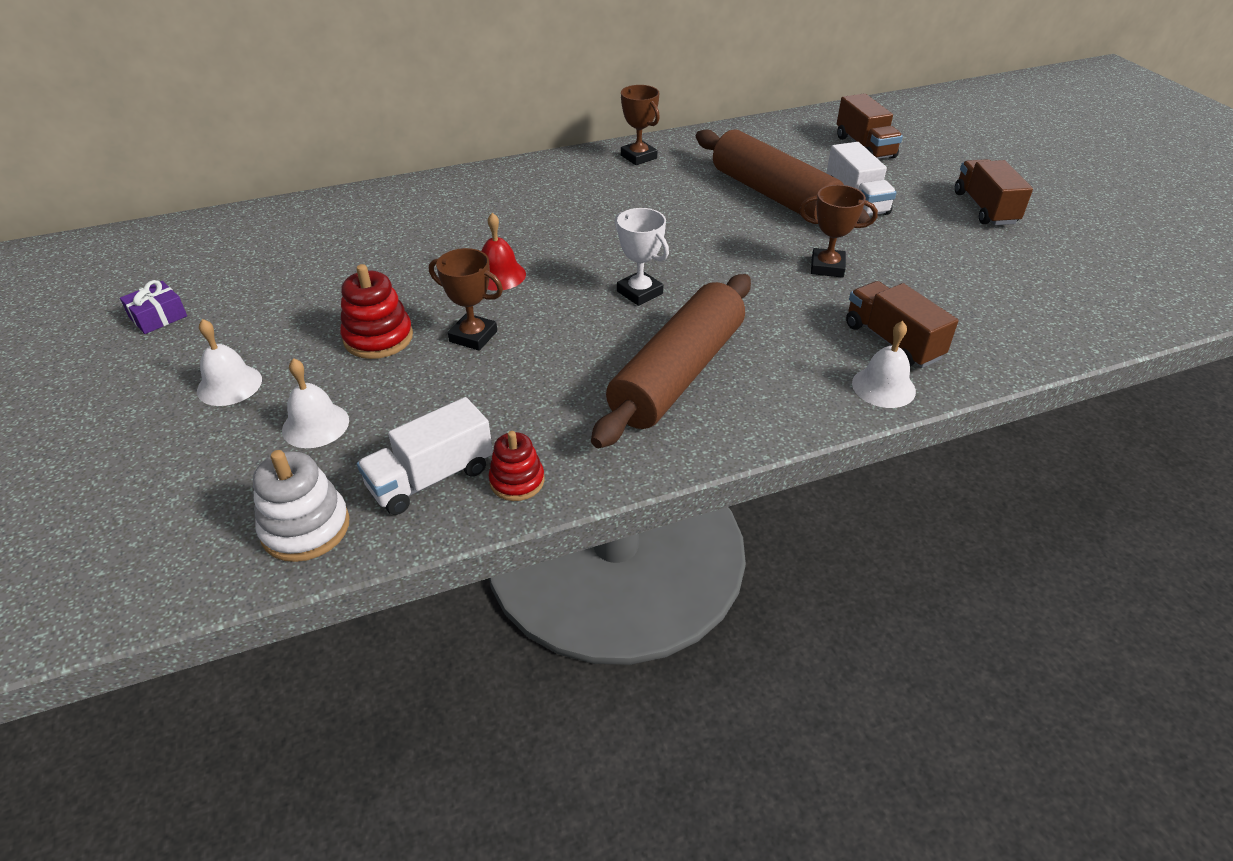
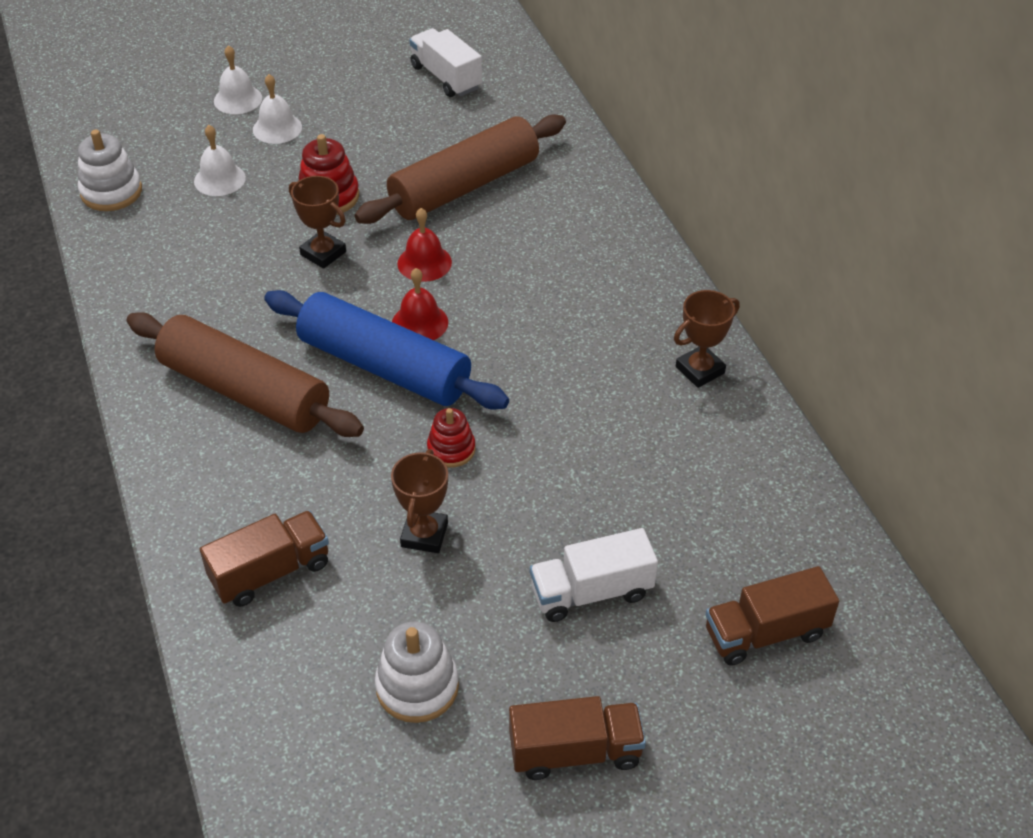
camera: 90 degrees right, 5 degrees up
purple gift [120,280,187,334] -> none
white truck [357,397,493,515] -> white truck moved to [409,28,482,97]
brown trophy [429,248,503,351] -> brown trophy turned 75 degrees counterclockwise [289,176,346,269]
red stacking toy [489,431,544,501] -> red stacking toy moved to [427,408,476,468]
white trophy [615,208,669,306] -> blue rolling pin [264,290,509,409]
brown rolling pin [696,129,870,224] -> brown rolling pin moved to [354,114,566,224]
white bell [852,321,916,408] -> white bell moved to [214,45,262,114]
none -> white stacking toy [375,622,459,723]
none -> red bell [392,268,448,340]

